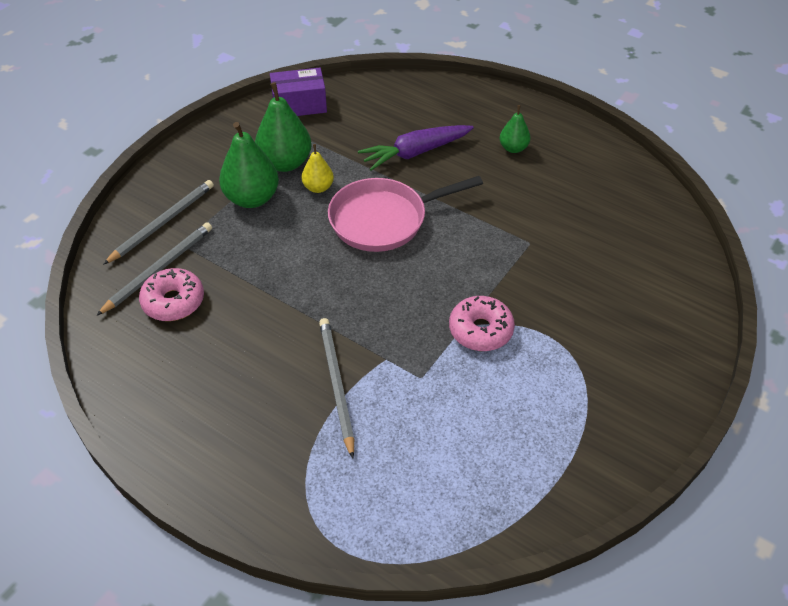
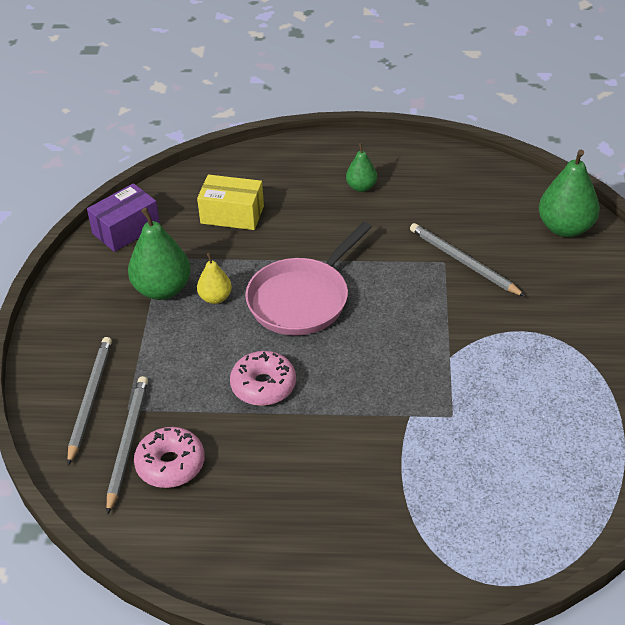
camera: 30 degrees left, 5 degrees down
green pear [219,122,279,208] -> green pear moved to [539,149,600,237]
grey pencil [319,318,354,459] -> grey pencil moved to [410,223,526,297]
purple carrot [358,125,474,171] -> none
pink donut [449,296,515,351] -> pink donut moved to [230,351,296,406]
none -> yellow box [197,174,264,230]

